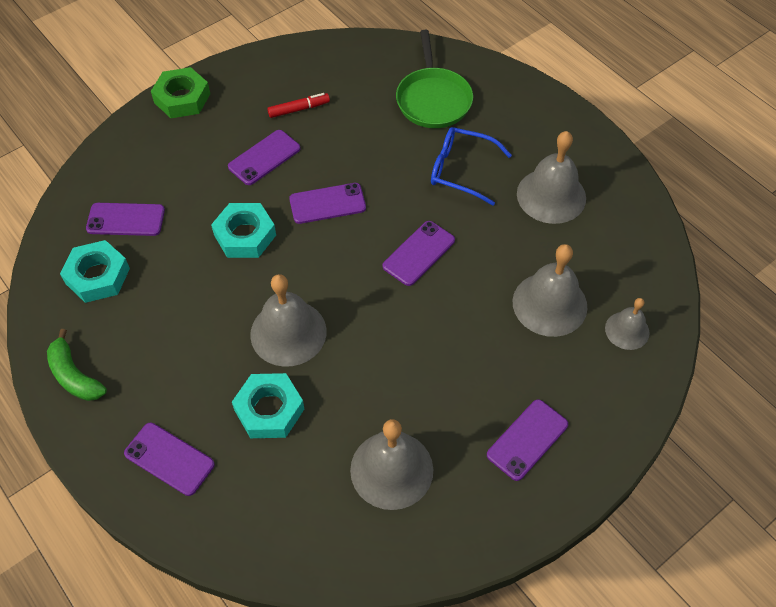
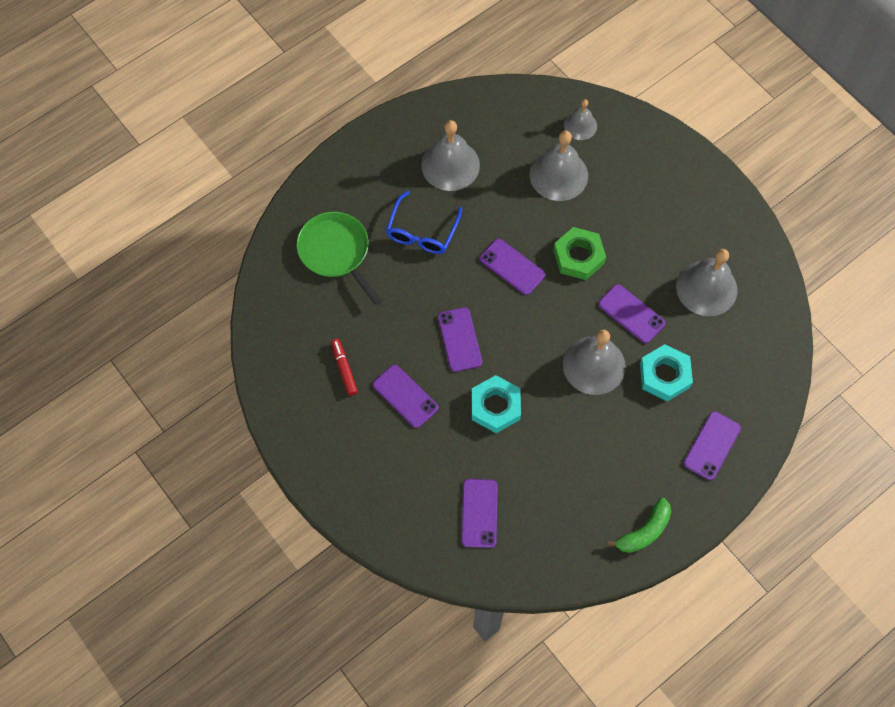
camera: 90 degrees left, 10 degrees up
turquoise nut [60,240,130,303] -> none
green nut [151,67,210,118] -> green nut moved to [553,227,606,280]
green pan [396,30,473,128] -> green pan turned 120 degrees counterclockwise [297,212,382,305]
purple phone [487,399,568,481] -> purple phone moved to [599,284,665,343]

